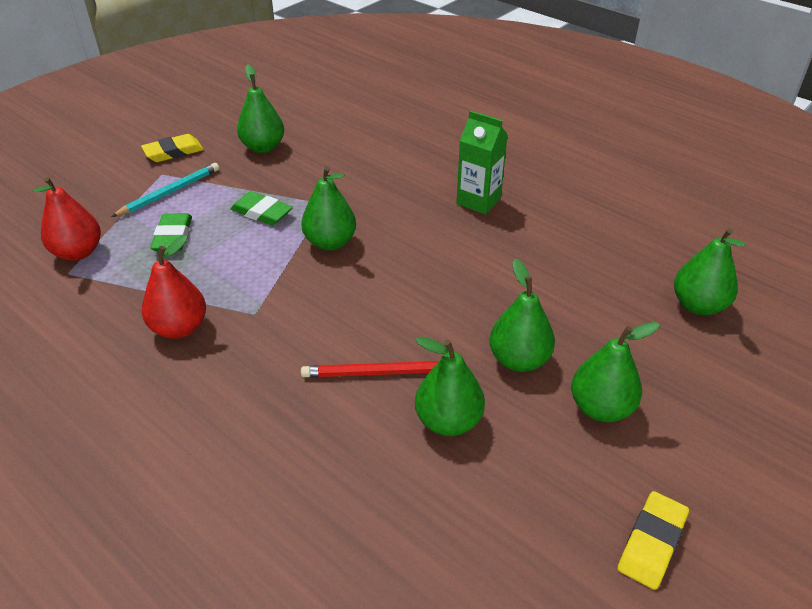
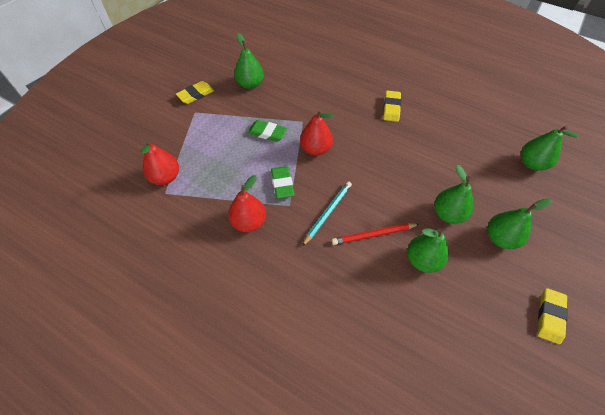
camera: 10 degrees left, 15 degrees up
turquoise pencil [111,163,219,217] -> turquoise pencil moved to [302,181,352,246]
green eraser [150,213,192,251] -> green eraser moved to [271,166,295,198]
green pear [301,166,356,250] -> red pear [300,109,333,156]
green carton [456,110,508,214] -> yellow eraser [383,91,401,122]

